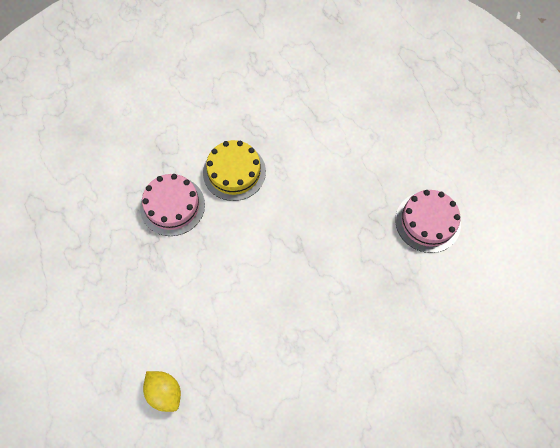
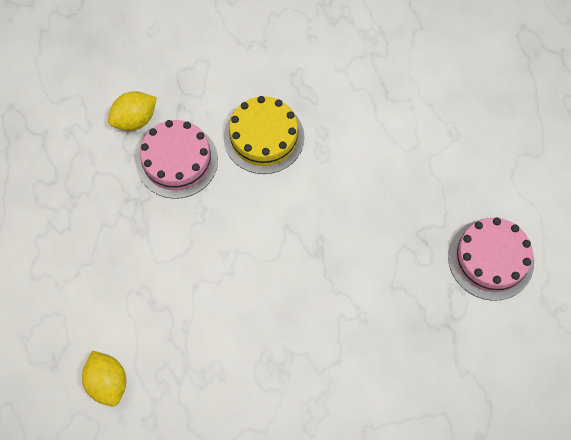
camera: 15 degrees right, 0 degrees up
none -> yellow lemon [108,91,157,131]

